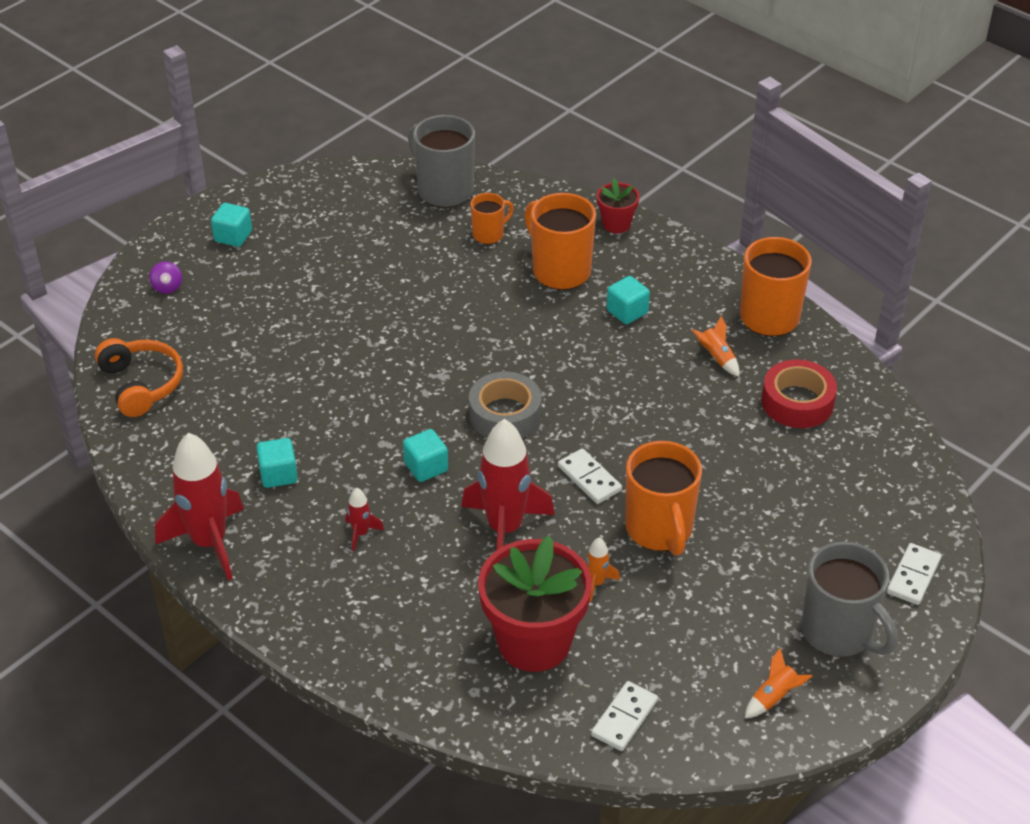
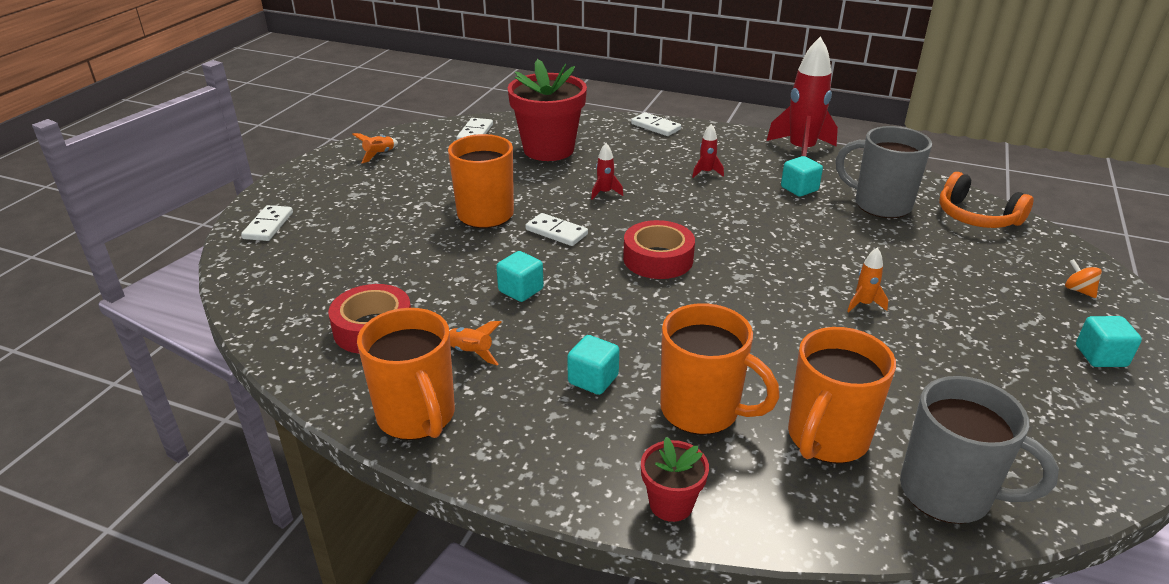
camera: 160 degrees right, 10 degrees down
purple spinning top [149,262,182,294] -> orange spinning top [1065,259,1102,298]
turquoise cube [403,429,448,482] -> turquoise cube moved to [496,251,544,302]
red rocket [461,419,555,550] -> red rocket [591,143,623,200], size x0.44
grey tape [469,372,542,438] -> red tape [623,220,695,279]
orange mug [470,193,514,244] -> orange mug [788,327,896,463], size x1.83
orange rocket [584,537,620,602] -> orange rocket moved to [847,247,888,312]
grey mug [802,541,898,657] -> grey mug moved to [836,126,932,218]
none -> white domino [631,112,681,136]

